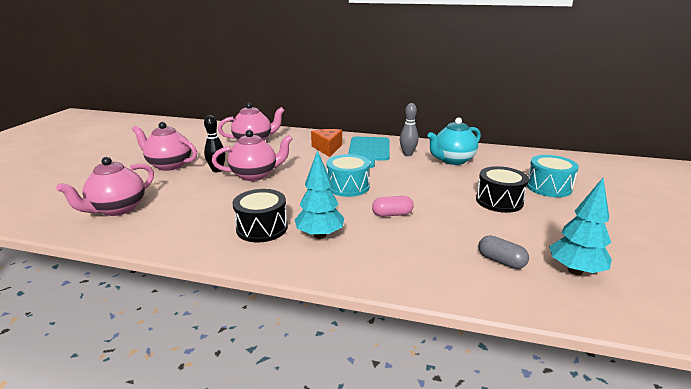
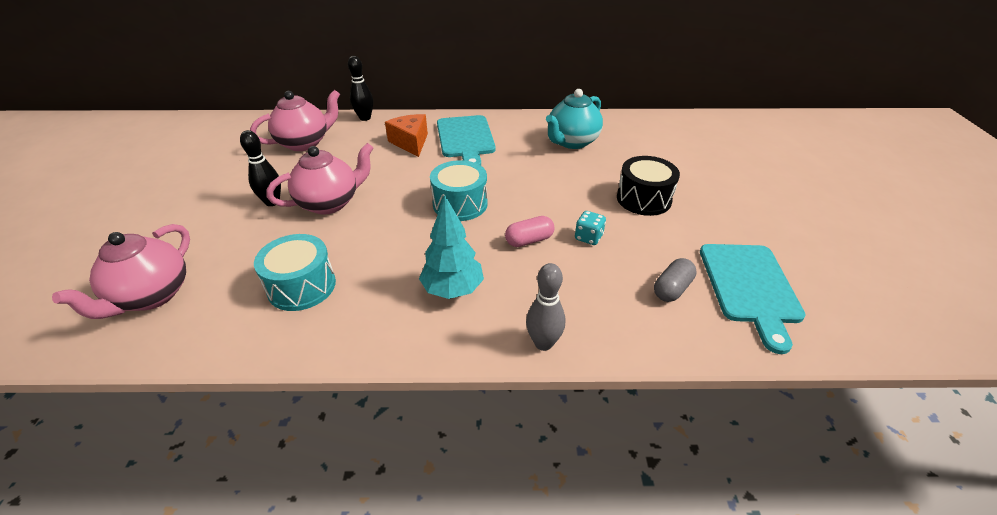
camera: 15 degrees left, 15 degrees up
pink teapot [132,122,197,171] -> none
black drum [232,189,288,243] -> none
grey bowling pin [400,103,418,156] -> grey bowling pin moved to [526,263,565,351]
grey capsule [478,236,529,269] -> grey capsule turned 75 degrees counterclockwise [654,258,697,302]
turquoise drum [527,155,579,197] -> turquoise drum moved to [254,234,336,311]
turquoise tree [549,178,612,275] -> turquoise cutting board [700,244,805,354]
none -> black bowling pin [348,56,373,121]
none -> turquoise dice [575,211,606,245]

